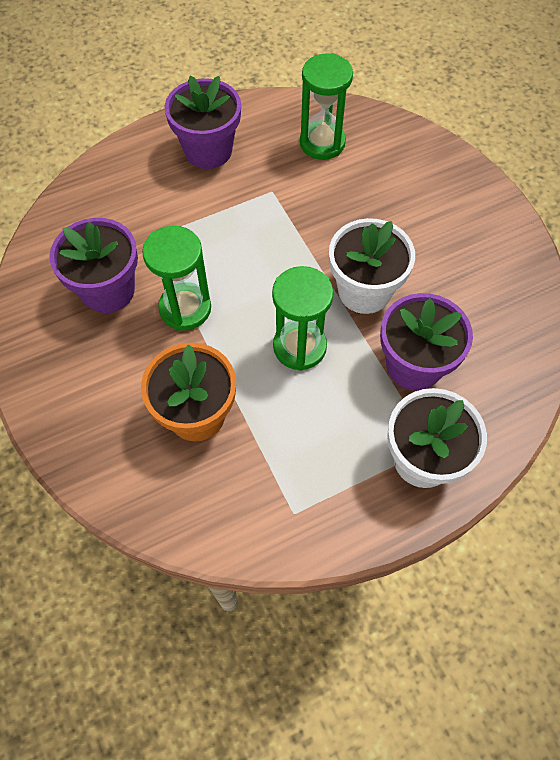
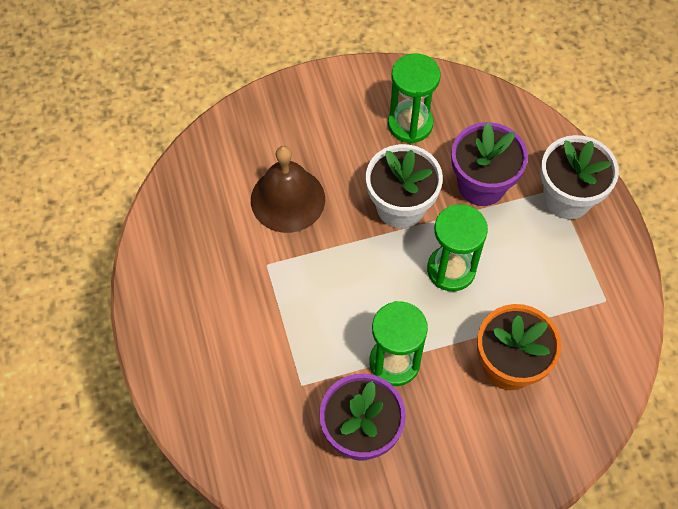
camera: 80 degrees left, 0 degrees up
purple flower pot [165,76,241,169] -> none
green hourglass [300,53,353,160] -> green hourglass moved to [388,53,441,144]
none -> brown bell [251,146,325,233]

